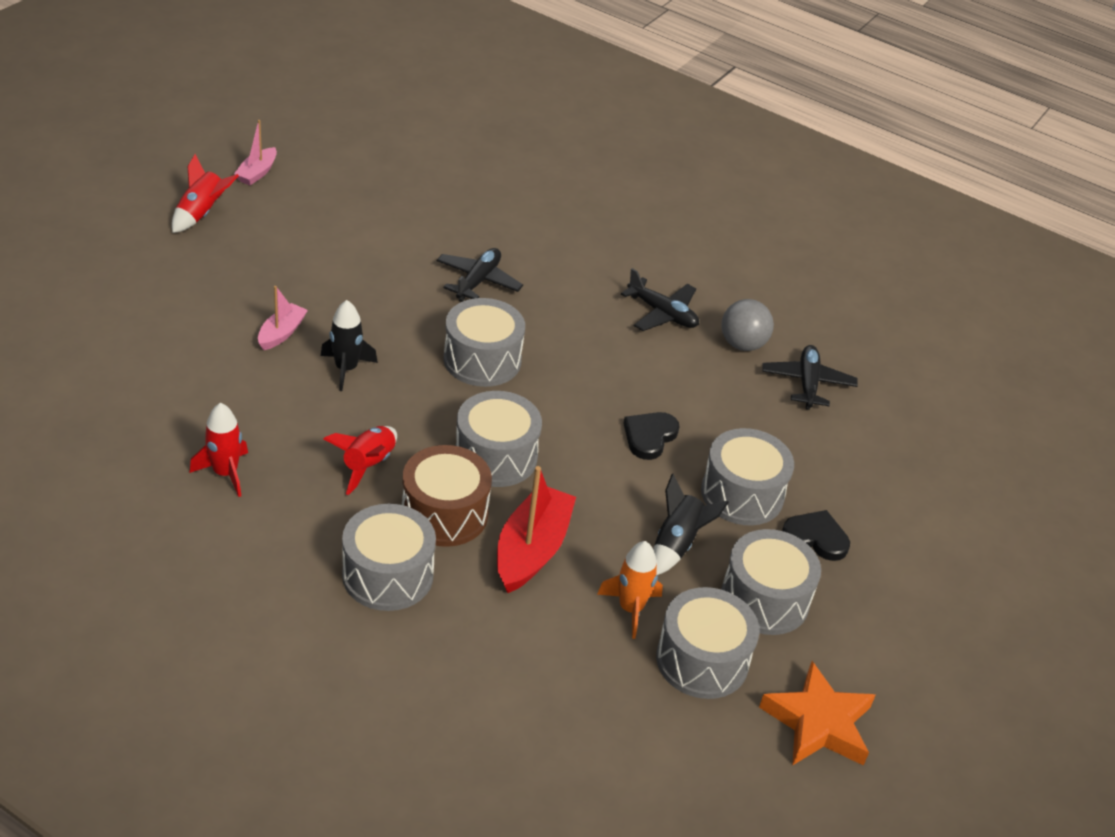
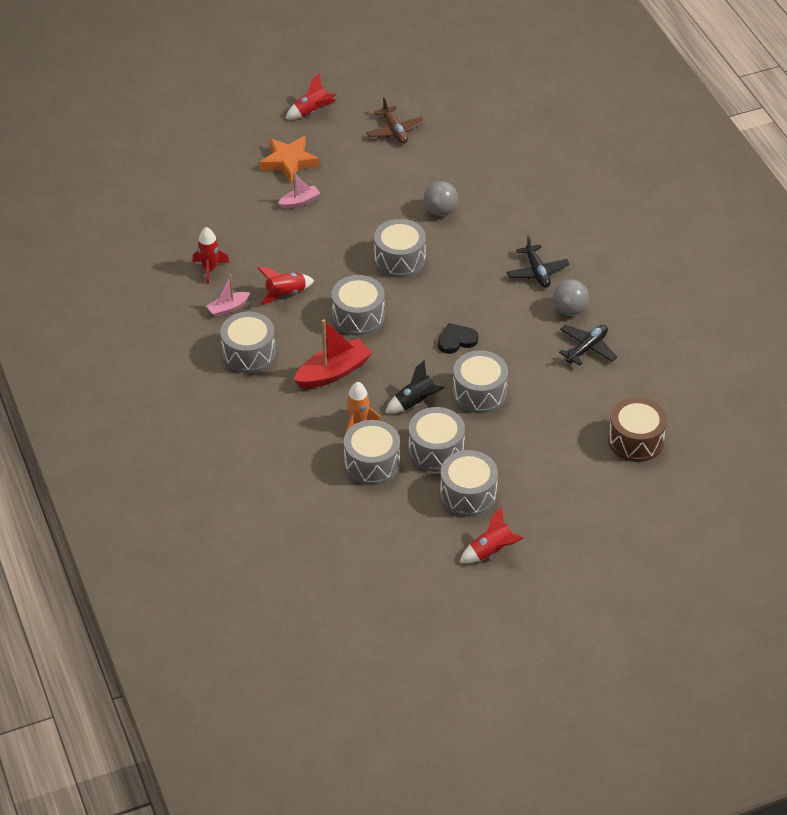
camera: 40 degrees right, 5 degrees up
pink boat [234,120,277,185] -> pink boat moved to [207,275,250,317]
black rocket [321,300,378,391] -> none
brown drum [402,445,492,547] -> brown drum moved to [608,397,667,462]
black plane [437,248,523,302] -> grey ball [424,181,458,216]
orange star [759,661,876,766] -> orange star moved to [260,136,319,183]
black heart [782,510,850,561] -> none
none -> brown plane [366,98,424,144]
none -> grey drum [440,450,498,517]
none -> red rocket [460,507,524,563]

